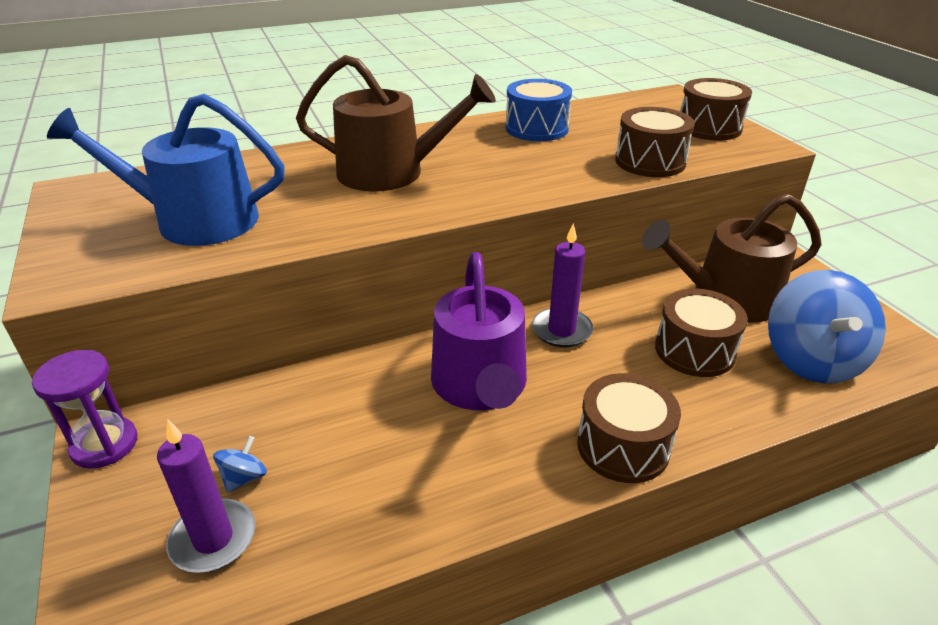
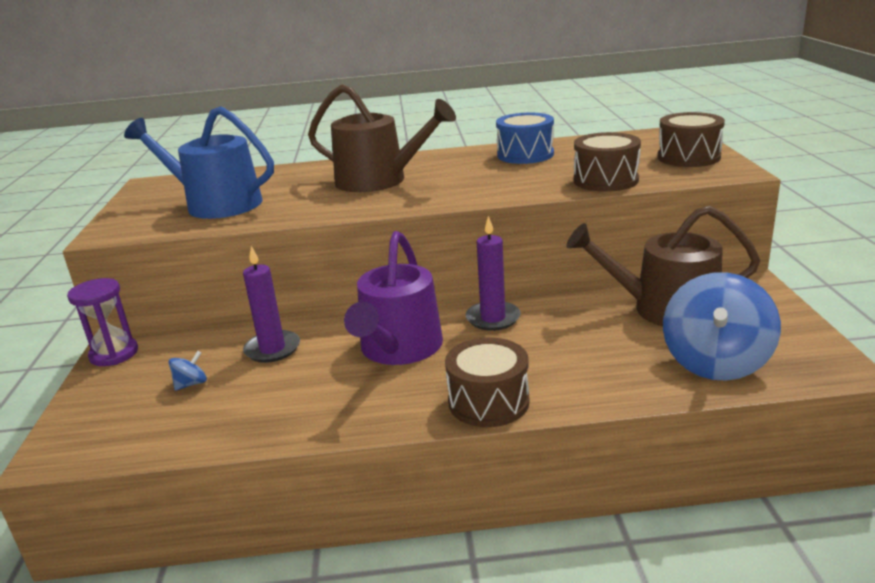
camera: 20 degrees right, 10 degrees down
purple candle [157,419,256,573] -> purple candle moved to [243,246,300,363]
brown drum [655,289,748,377] -> none

